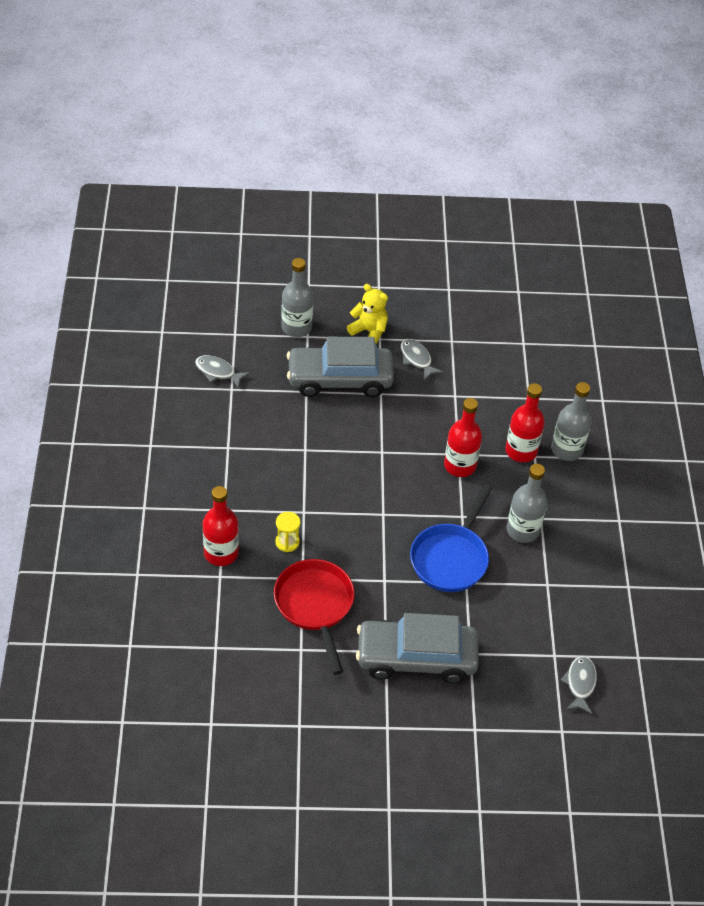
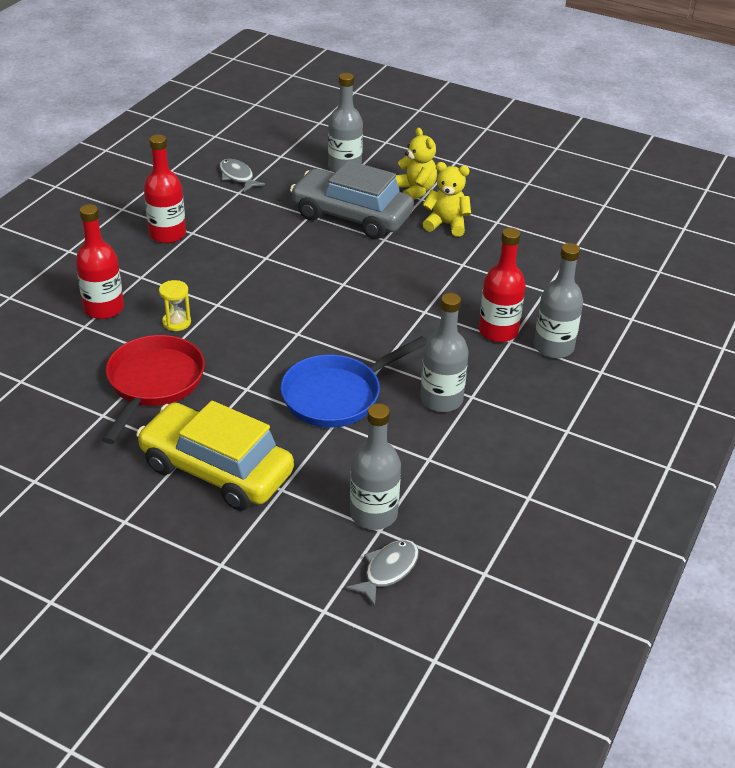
camera: 30 degrees right, 10 degrees down
grey car [356,613,479,684] -> yellow car [136,401,294,511]
grey fish [400,339,443,380] -> yellow teddy bear [423,162,471,237]
red bottle [444,398,482,477] -> red bottle moved to [144,134,186,243]
none -> grey bottle [350,403,401,530]

